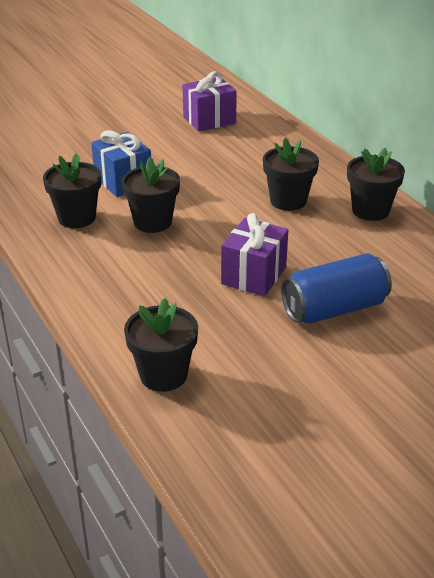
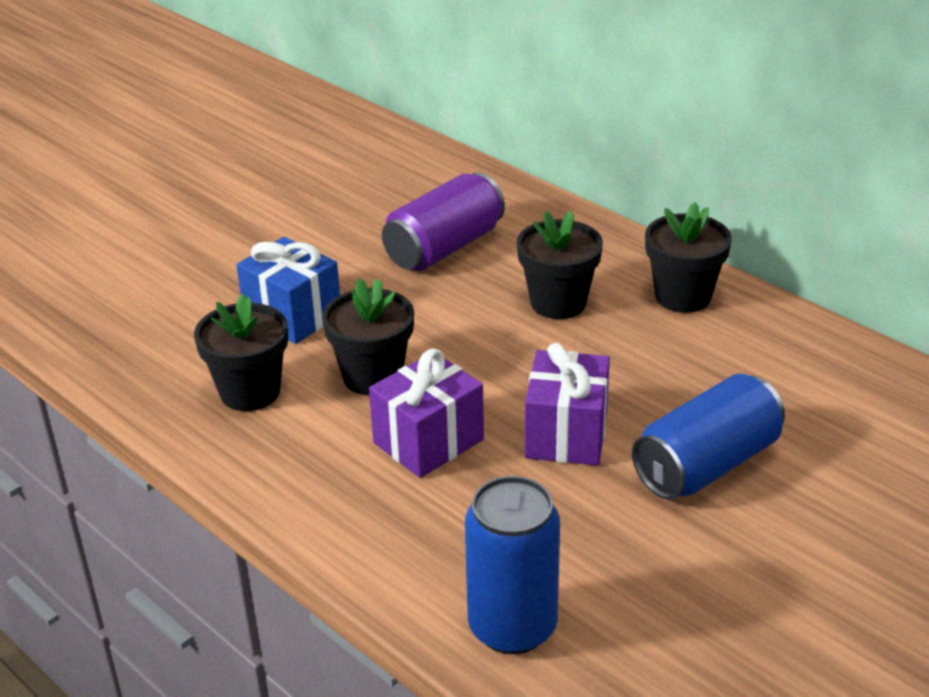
camera: 15 degrees left, 0 degrees up
black flower pot [124,298,198,392] -> blue can [465,476,560,654]
purple gift [183,71,237,132] -> purple gift moved to [369,349,484,478]
none -> purple can [382,172,505,271]

